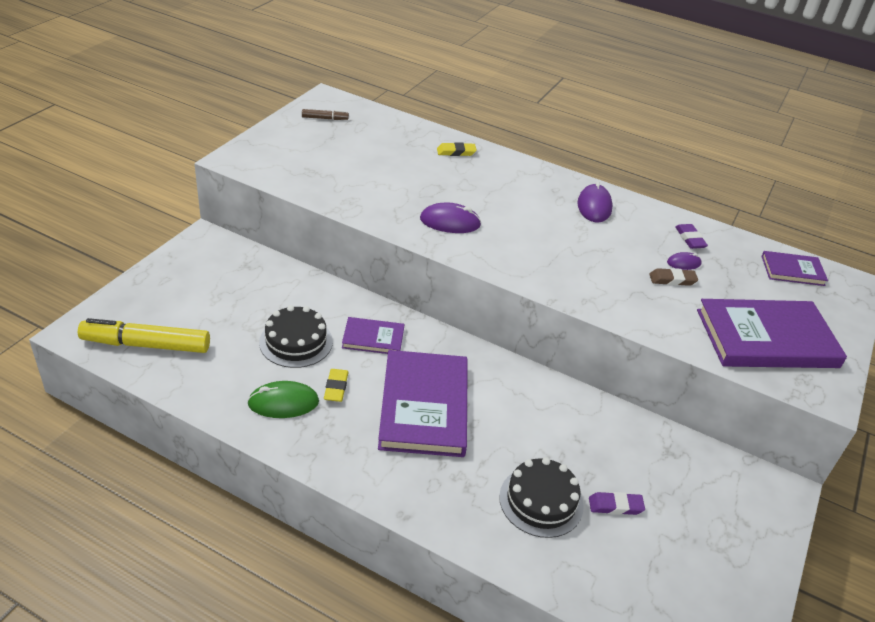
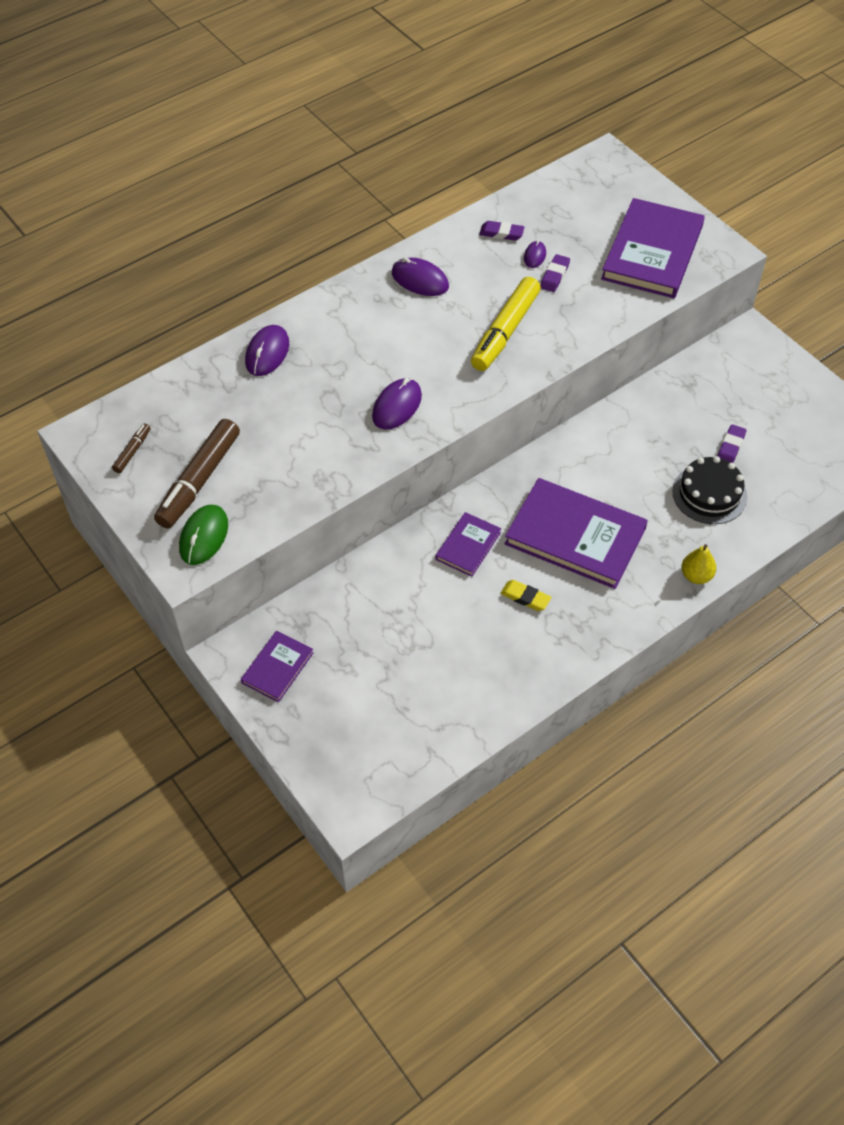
camera: 60 degrees left, 15 degrees up
yellow marker [78,318,210,353] -> yellow marker moved to [471,277,541,371]
green mouse [247,381,319,418] -> green mouse moved to [179,505,228,565]
black cake [259,305,333,368] -> none
yellow eraser [437,142,477,156] -> purple mouse [245,325,289,376]
brown eraser [649,268,698,286] -> purple eraser [540,254,570,292]
purple book [761,251,828,286] -> purple book moved to [241,631,313,703]
none -> brown marker [154,419,240,528]
none -> yellow pear [681,544,716,584]

